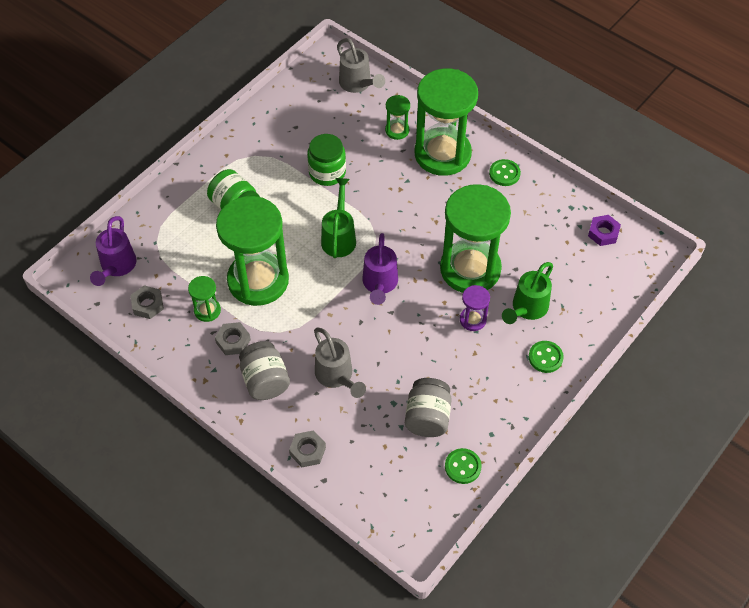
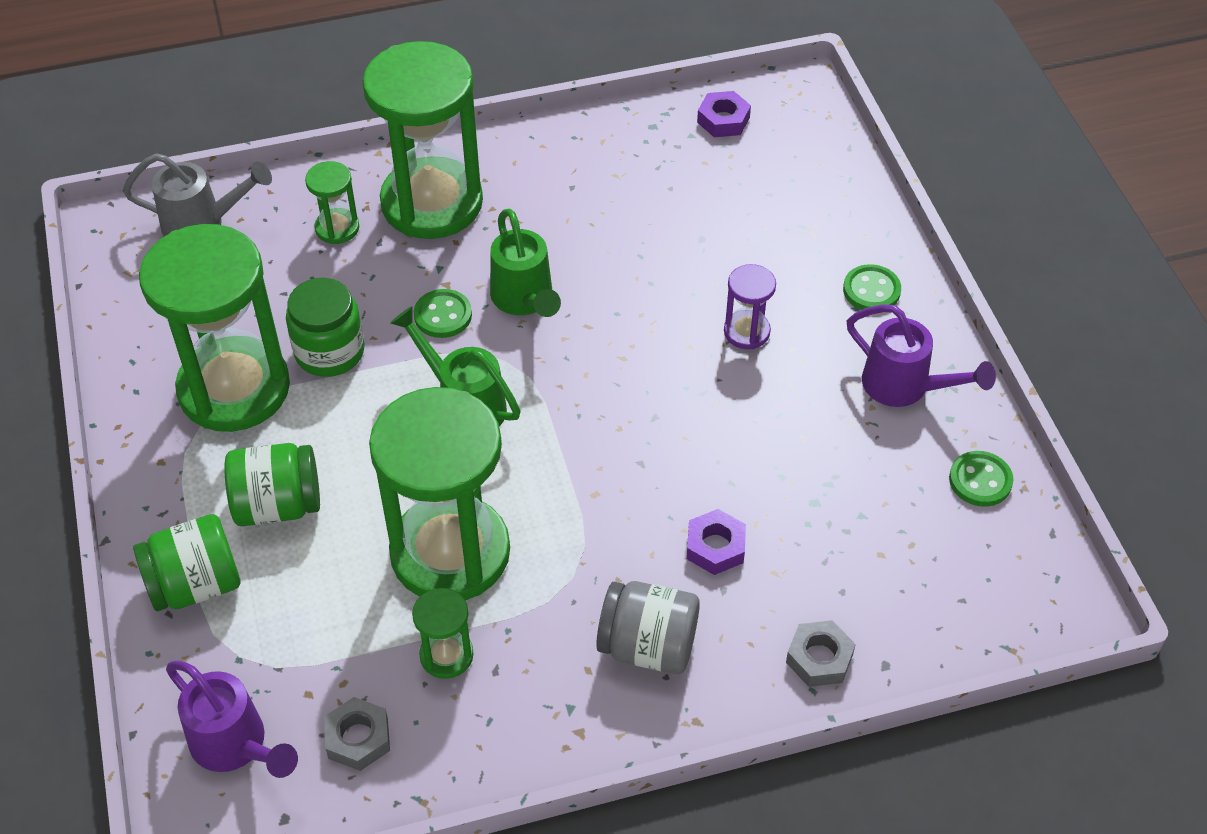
camera: 55 degrees left, 5 degrees down
grey nut [215,322,251,355] -> none
grey watering can [314,327,366,398] -> purple nut [687,509,746,575]
purple watering can [362,233,398,305] -> purple watering can moved to [847,304,996,407]
grey jar [405,378,452,437] -> none
green hourglass [440,184,511,293] -> green hourglass moved to [139,224,290,432]
green button [489,159,521,186] -> green button moved to [414,289,472,338]
green watering can [502,262,553,324] -> green watering can moved to [490,209,561,317]
none -> green jar [133,514,241,611]

